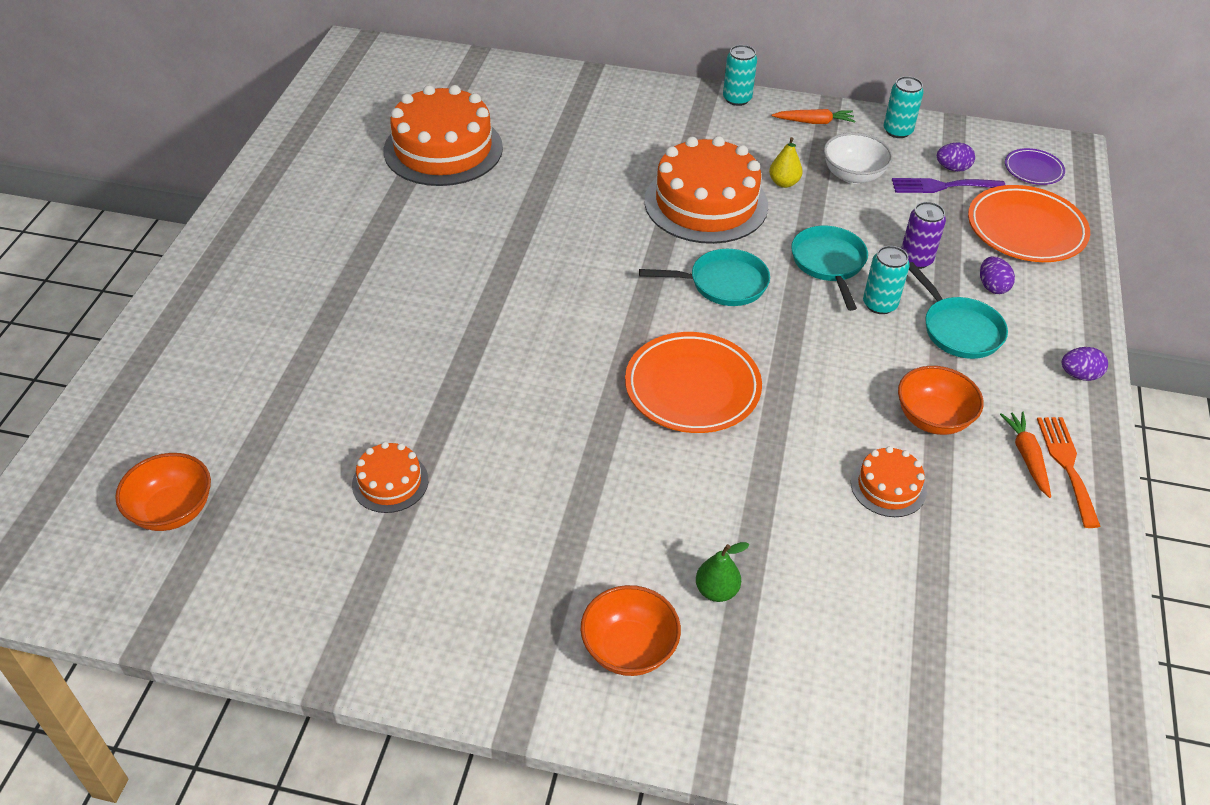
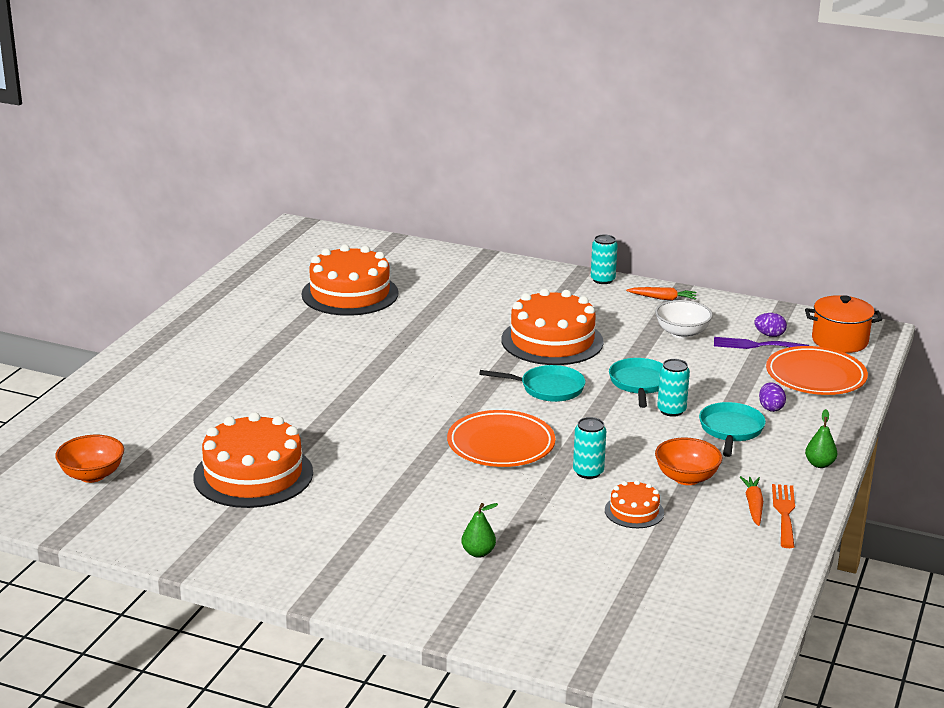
camera: 10 degrees right, 20 degrees down
orange cake [352,442,428,513] -> orange cake [194,412,313,508], size x2.06
orange bowl [581,585,681,676] -> none
yellow pear [769,137,803,188] -> none
turquoise can [884,76,924,138] -> turquoise can moved to [573,417,606,479]
purple can [901,202,946,269] -> none
turquoise pan [909,262,1008,359] -> turquoise pan turned 150 degrees counterclockwise [699,402,766,457]
purple plate [1005,148,1065,185] -> orange pot [805,295,882,353]
purple egg [1062,347,1108,381] -> green pear [805,409,837,468]

